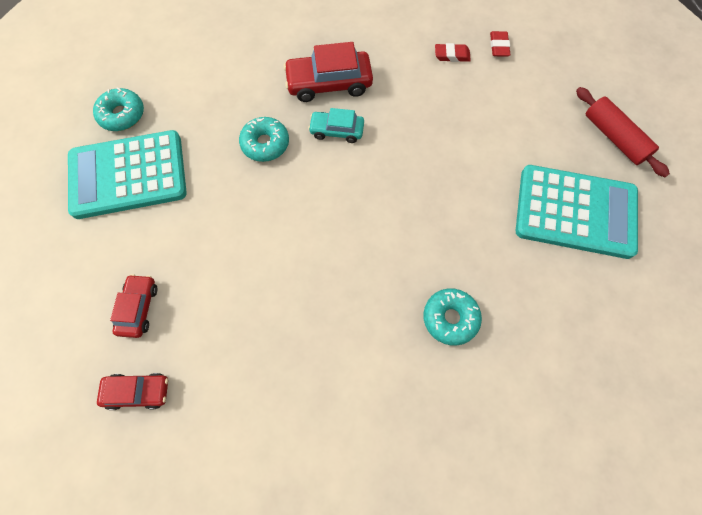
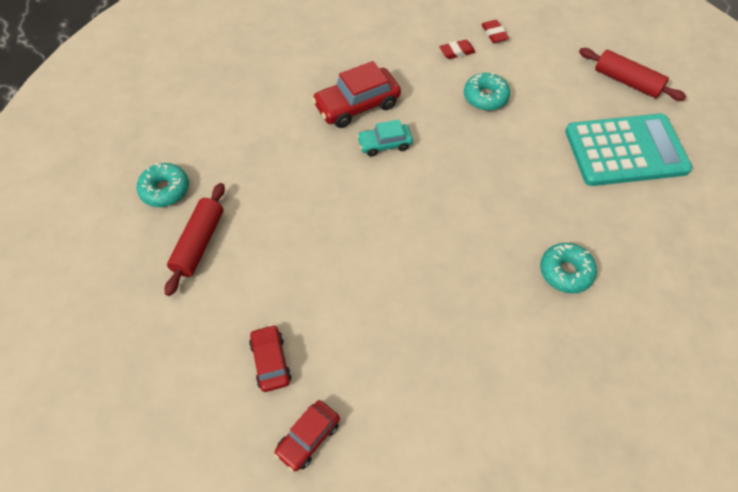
camera: 20 degrees left, 10 degrees down
turquoise calculator [68,130,187,219] -> red rolling pin [165,183,225,296]
red car [97,373,168,410] -> red car turned 150 degrees clockwise [274,400,340,471]
turquoise donut [239,117,289,162] -> turquoise donut moved to [464,73,510,111]

